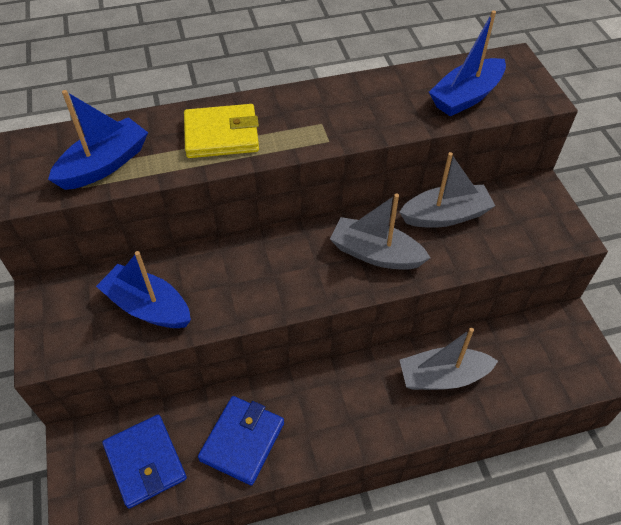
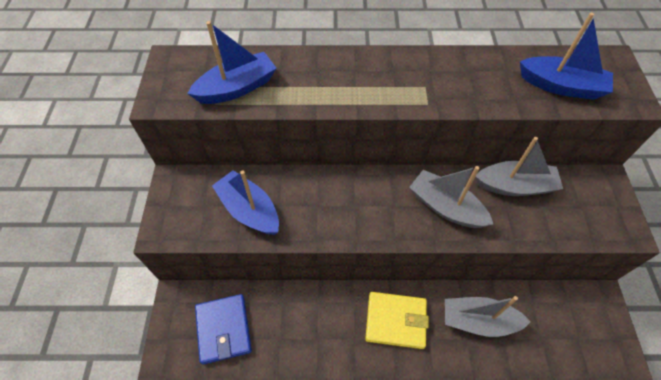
camera: 15 degrees right, 5 degrees up
yellow wallet [184,104,259,158] -> yellow wallet moved to [365,292,429,349]
blue wallet [198,396,284,485] -> none
blue boat [429,10,506,116] -> blue boat turned 135 degrees counterclockwise [520,13,613,100]

